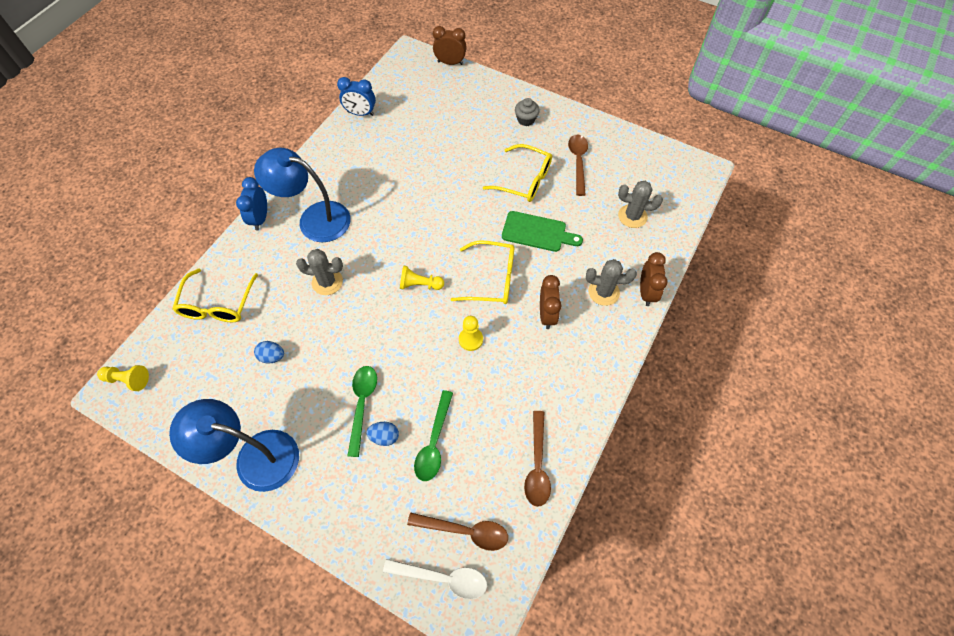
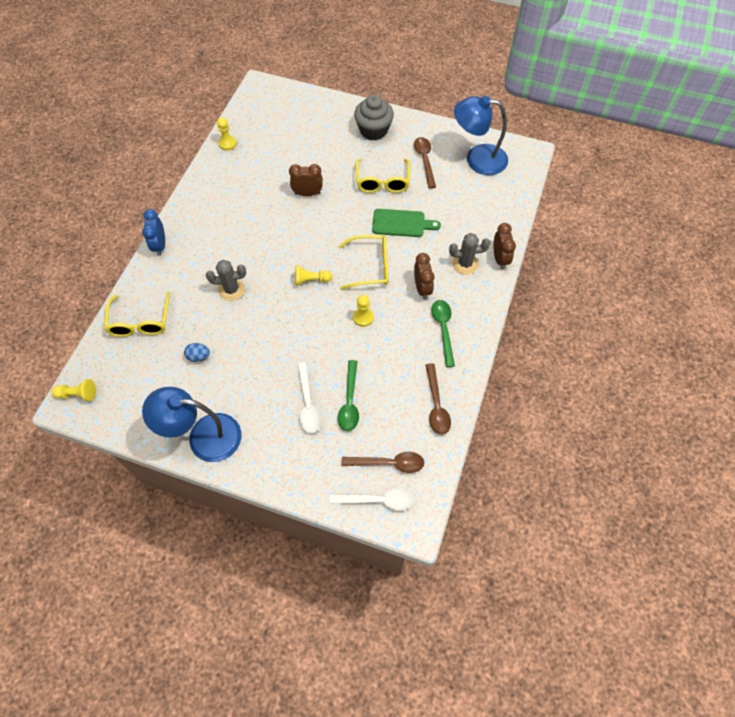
camera: 10 degrees left, 0 degrees up
blue lamp [254,148,351,242] -> blue lamp moved to [454,96,508,175]
blue clock [337,77,376,116] -> yellow pawn [217,117,237,151]
green spoon [347,366,377,457] -> green spoon moved to [431,300,455,367]
blue egg [367,422,399,446] -> white spoon [297,363,322,433]
brown clock [433,26,467,65] -> brown clock moved to [289,164,323,196]
yellow glasses [483,144,552,202] -> yellow glasses turned 75 degrees clockwise [355,159,410,193]
grey cupcake [515,98,540,126] -> grey cupcake [354,95,394,141], size x1.81
grey cactus [618,181,663,228] -> none

